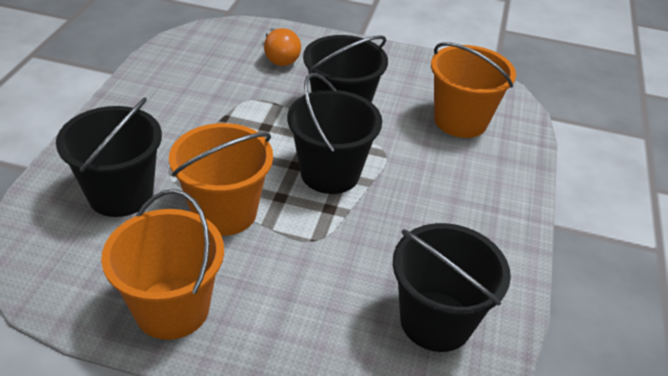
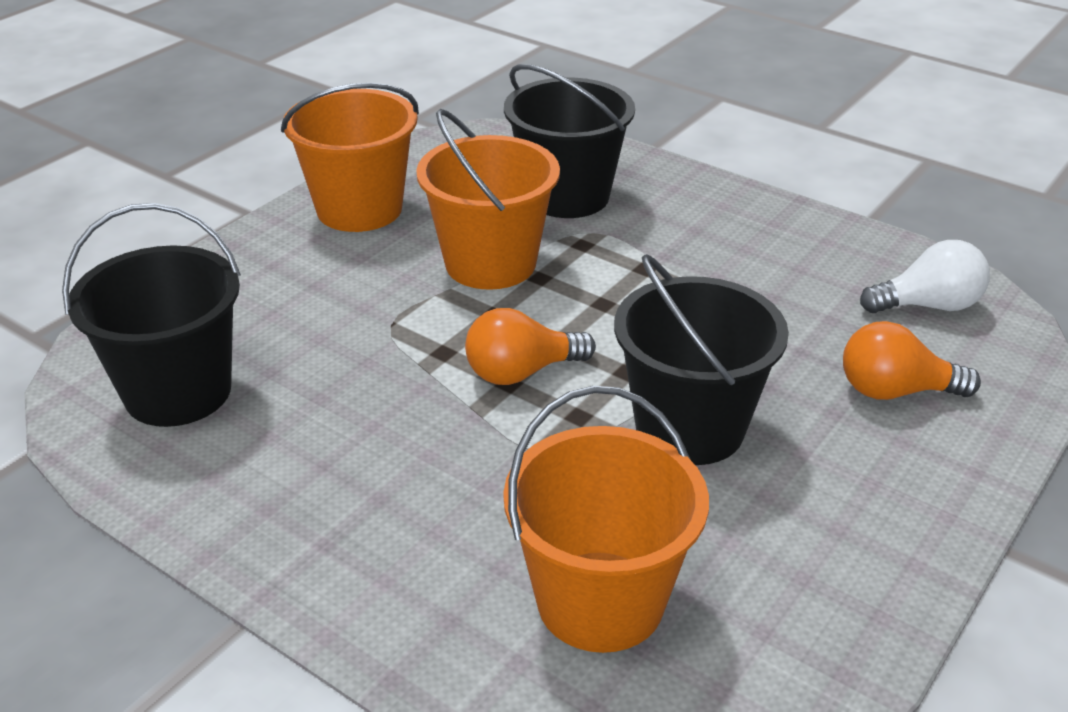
camera: 115 degrees right, 5 degrees down
black bucket [287,73,382,194] -> orange light bulb [465,308,596,385]
none -> white light bulb [860,240,990,313]

